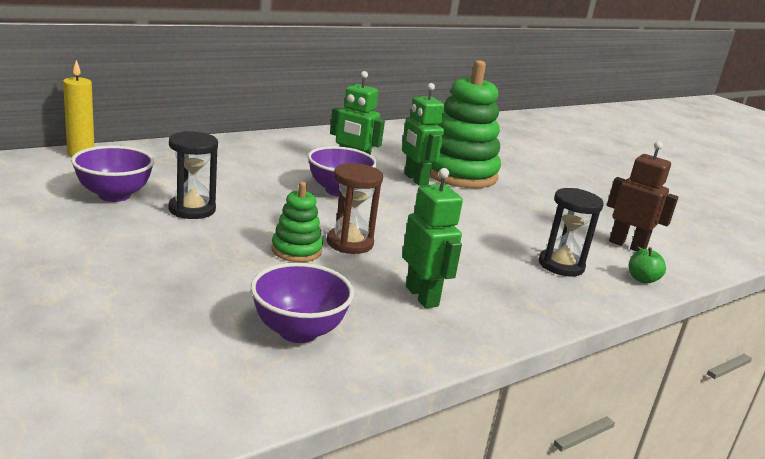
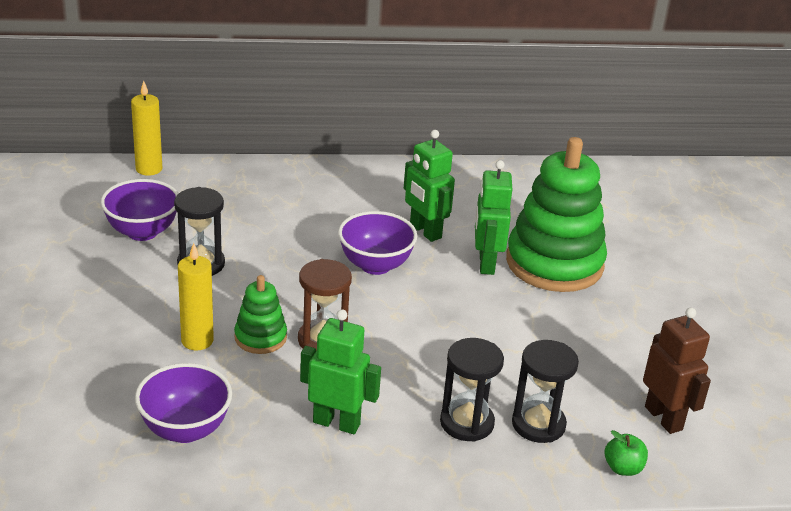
camera: 30 degrees right, 10 degrees up
green robot [402,168,463,308] -> green robot turned 75 degrees counterclockwise [300,309,381,434]
none -> yellow candle [178,243,214,350]
none -> black hourglass [440,338,504,442]

